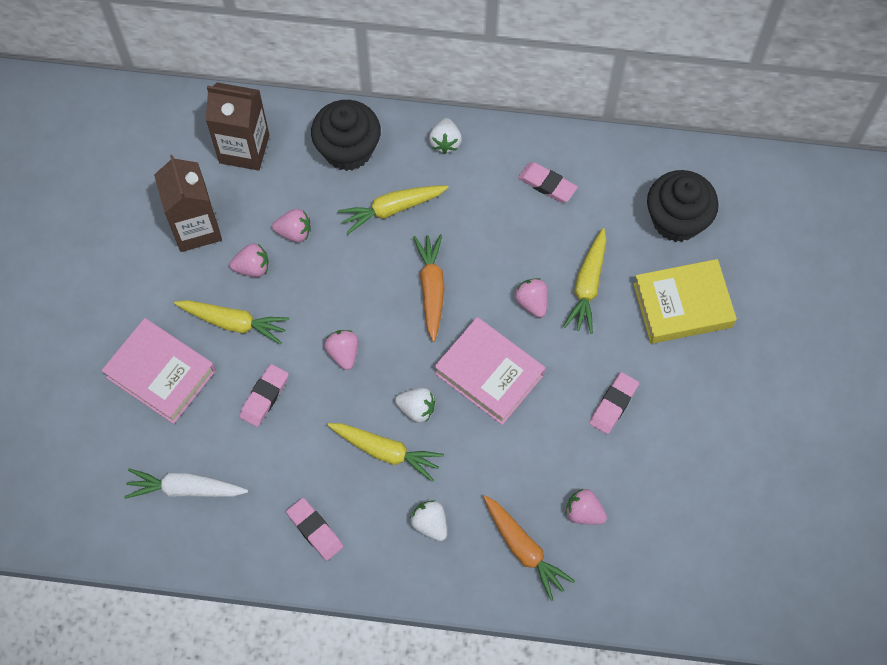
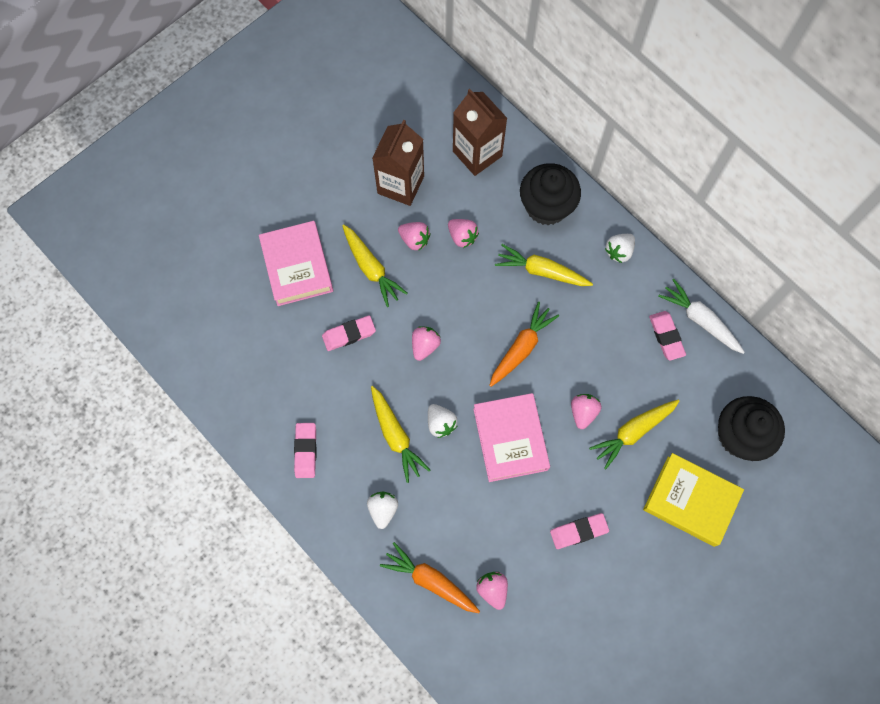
camera: 40 degrees right, 5 degrees up
white carrot [124,469,248,499] -> white carrot moved to [658,279,745,354]
orange carrot [484,495,575,601] -> orange carrot turned 120 degrees clockwise [380,542,480,613]

